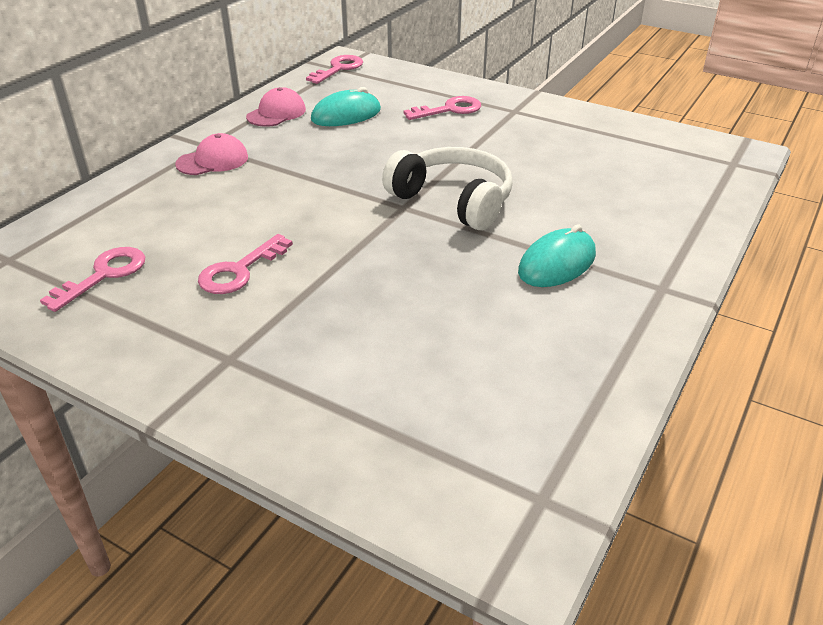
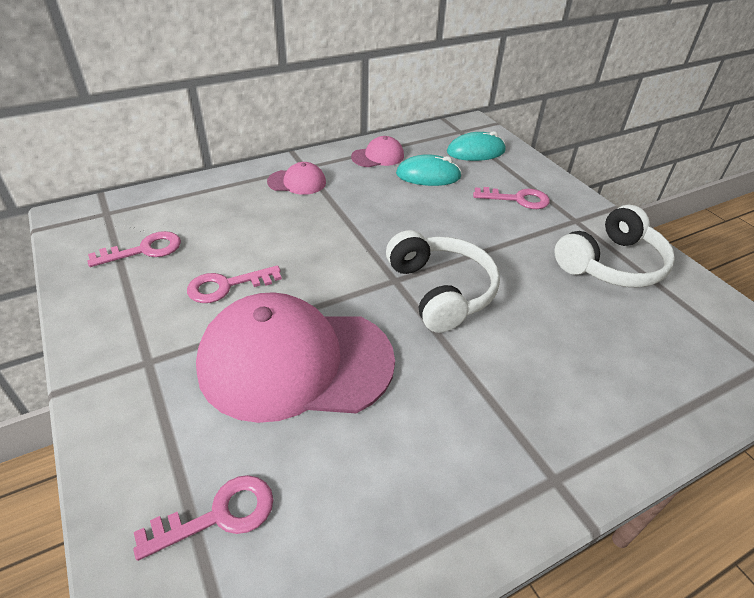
camera: 30 degrees right, 5 degrees up
pink key [306,55,363,84] -> pink key moved to [133,475,273,561]
turquoise mouse [518,224,596,287] -> turquoise mouse moved to [447,131,506,161]
none -> pink cap [196,292,395,423]
none -> white headphones [554,205,675,288]

